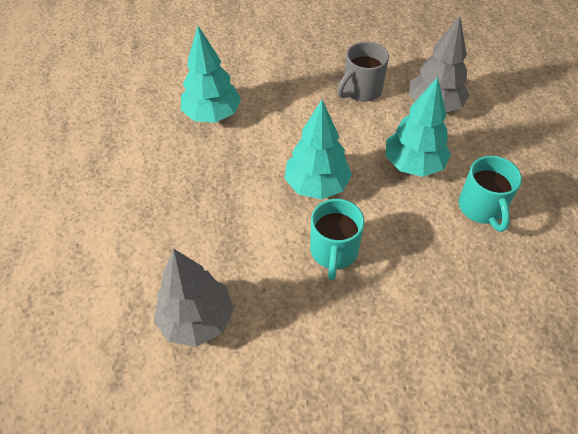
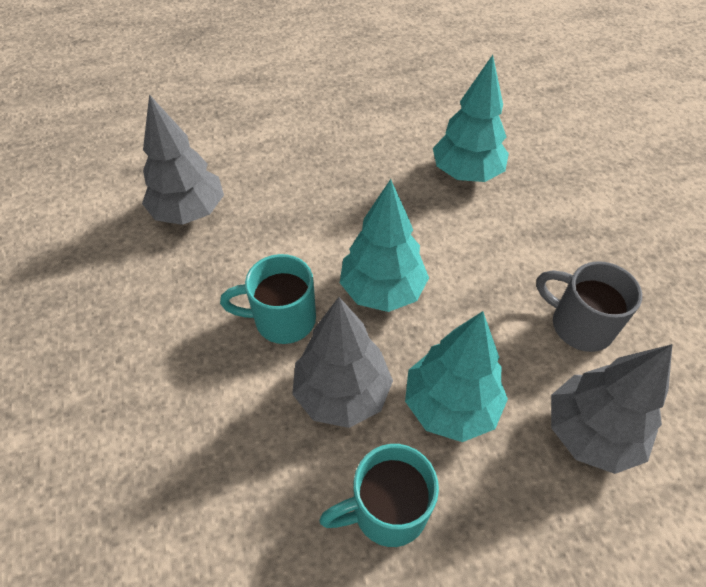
camera: 80 degrees right, 0 degrees up
none -> grey tree [292,297,393,428]

